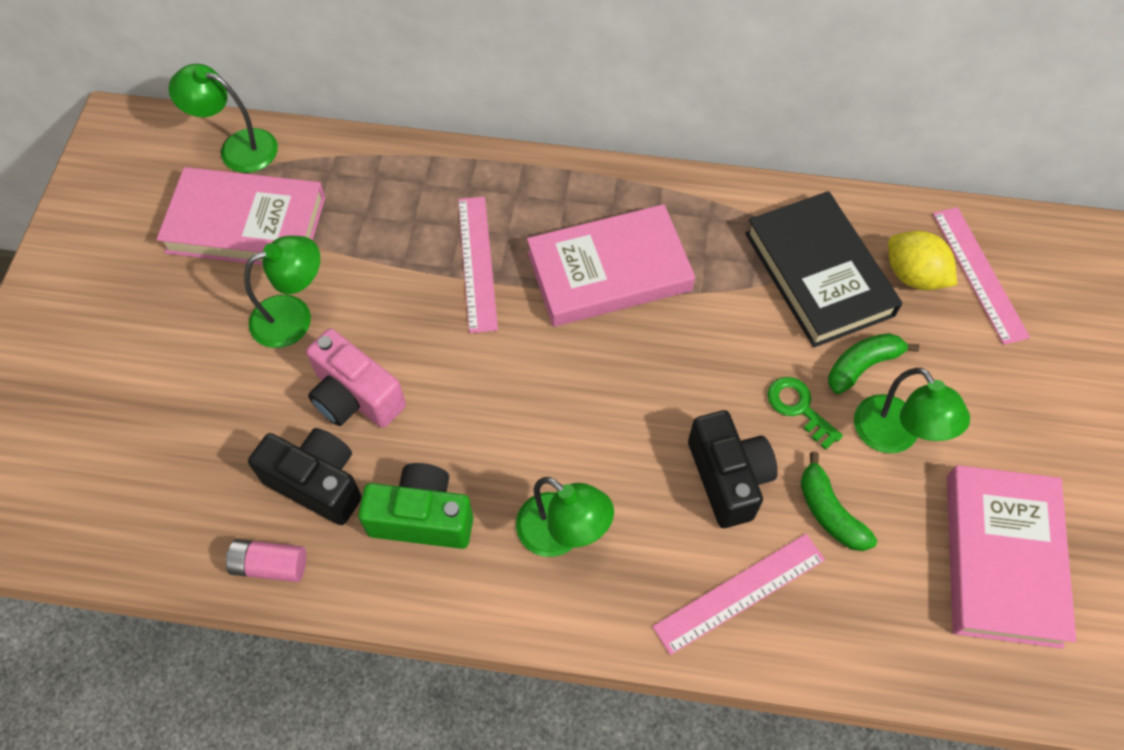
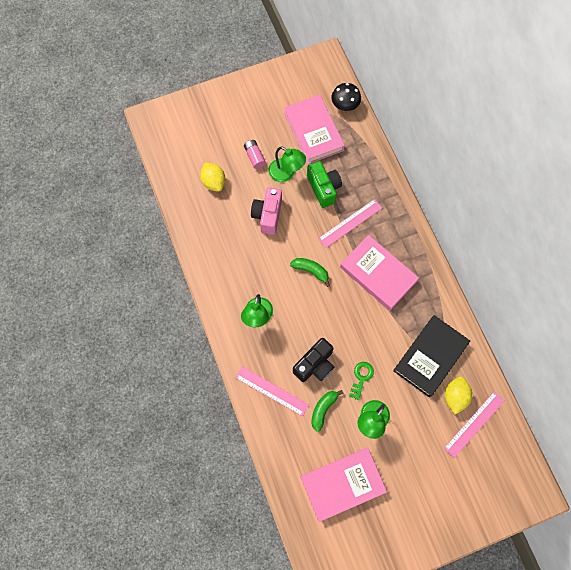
camera: 60 degrees right, 10 degrees up
green lamp [169,64,278,173] -> black mushroom [331,83,361,111]
pink battery [226,539,306,582] -> pink battery moved to [244,140,266,169]
black camera [248,428,362,525] -> none
green camera [358,463,473,549] -> green camera moved to [307,161,342,208]
green banana [828,333,919,394] -> green banana moved to [290,258,330,287]
none -> yellow lemon [200,163,225,192]

